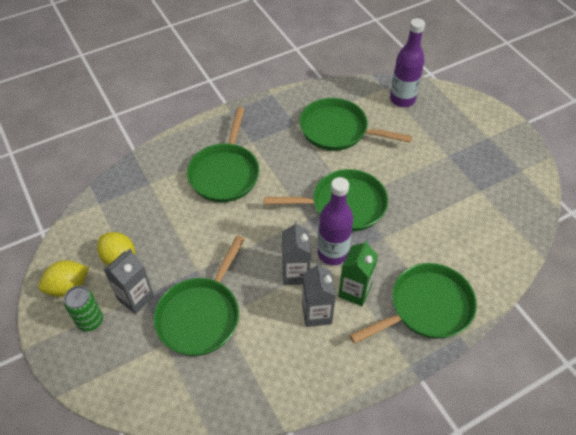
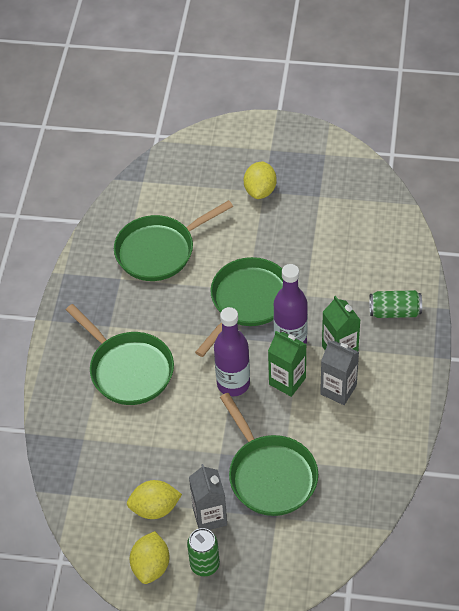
camera: 50 degrees left, 0 degrees up
grey carton [282,221,311,285] -> green carton [268,331,307,397]
green pan [350,263,477,344] -> green can [369,290,422,318]
purple bottle [390,18,425,107] -> purple bottle moved to [214,307,250,396]
none -> yellow lemon [244,162,277,199]

